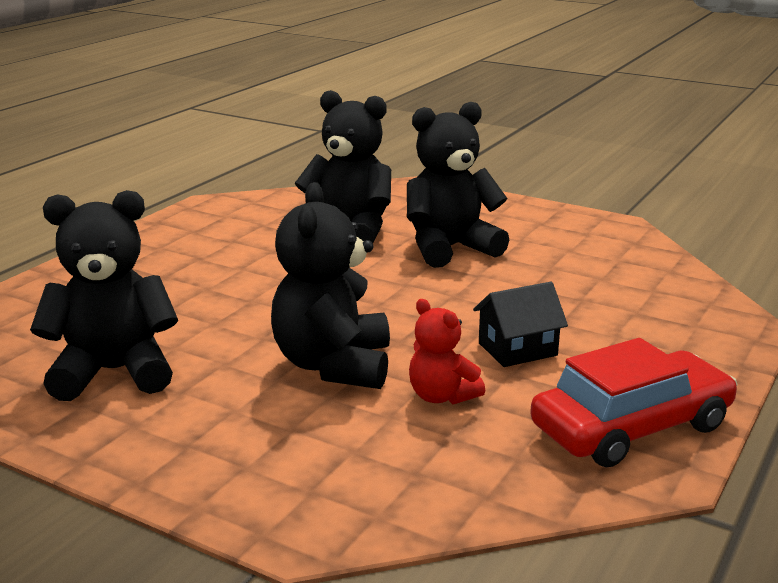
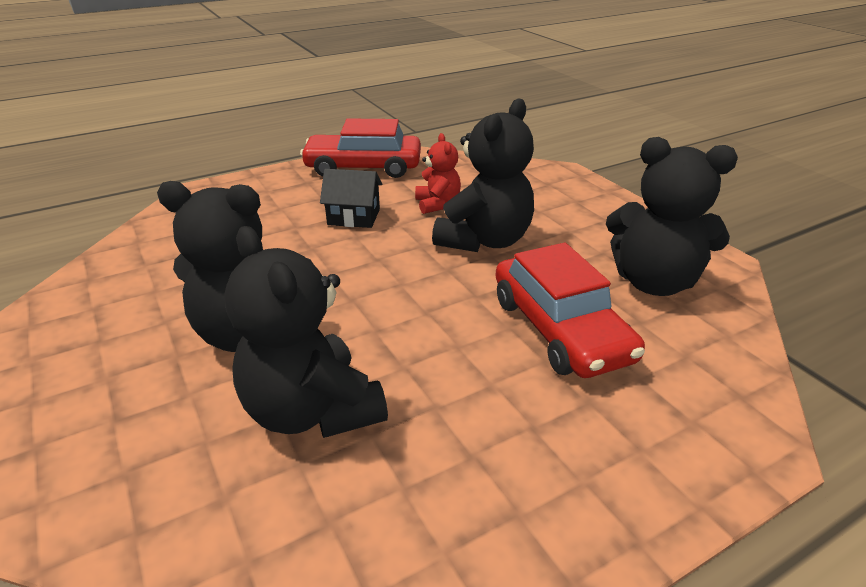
camera: 150 degrees left, 10 degrees up
none -> red car [496,243,645,378]

